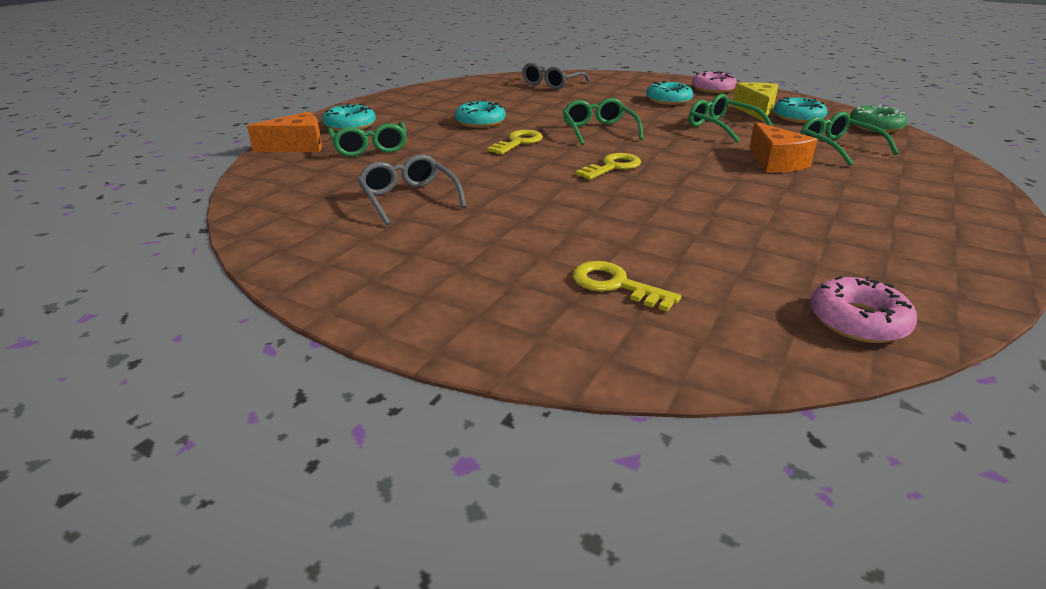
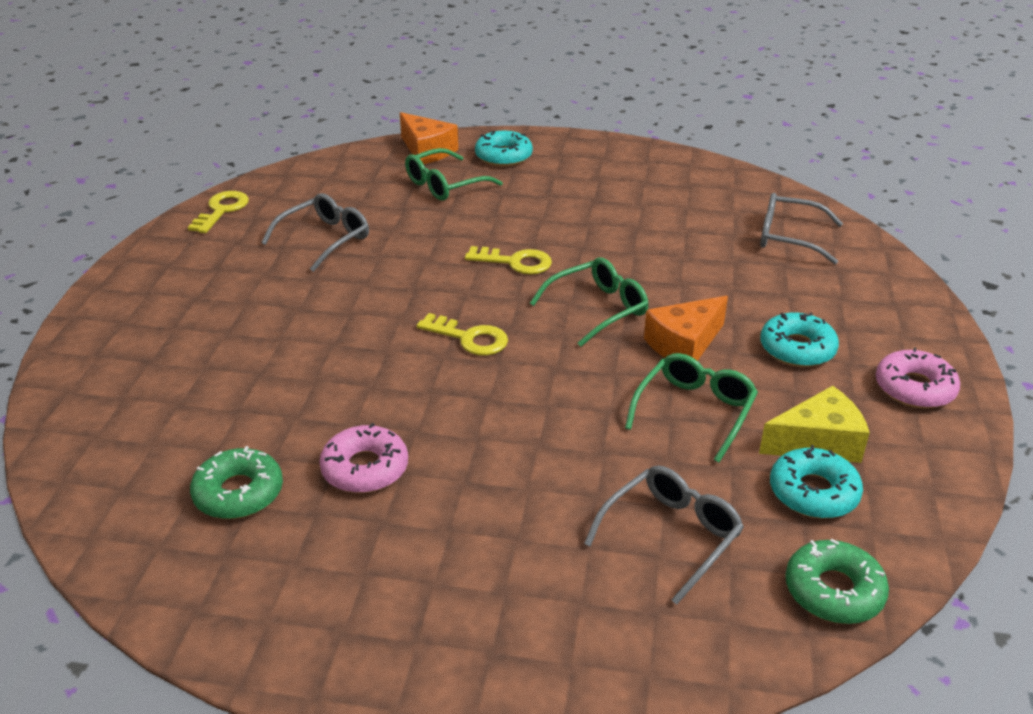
camera: 70 degrees right, 5 degrees up
turquoise donut [455,100,506,128] -> none
yellow key [572,261,681,312] -> yellow key moved to [188,191,249,233]
orange cheese [749,122,818,173] -> orange cheese moved to [644,296,728,361]
green glasses [800,112,899,166] -> grey glasses [584,465,744,605]
pink donut [810,276,917,343] -> pink donut moved to [319,423,408,493]
none -> green donut [190,446,283,519]

